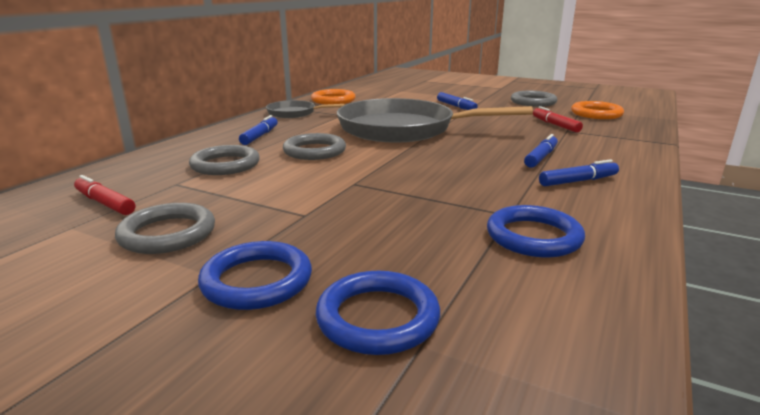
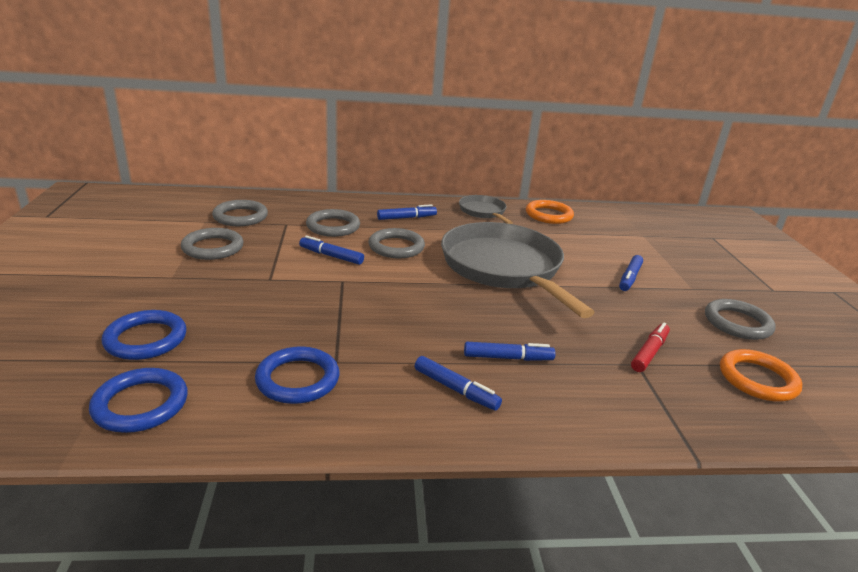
camera: 55 degrees right, 5 degrees up
red marker [74,175,135,215] -> grey ring [212,200,268,226]
blue ring [198,241,312,310] -> blue ring moved to [89,368,188,433]
none -> blue marker [299,236,364,265]

